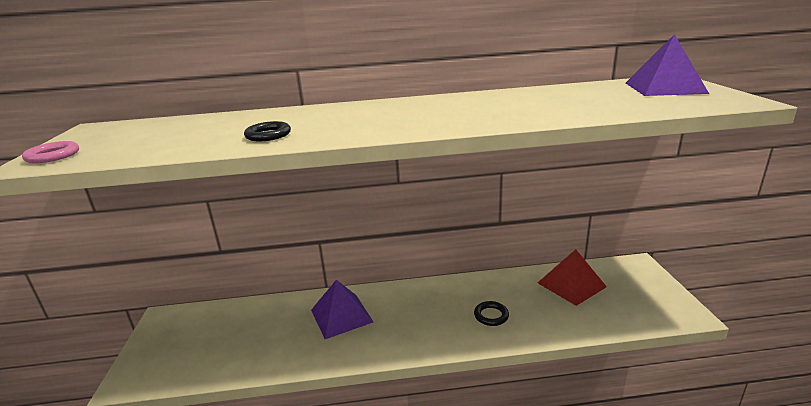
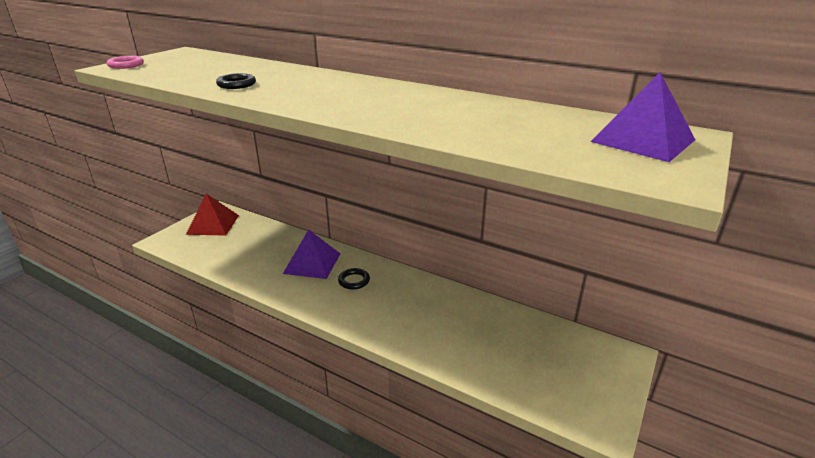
camera: 35 degrees right, 5 degrees up
black ring [474,301,509,326] -> black ring moved to [338,268,370,290]
red pyramid [538,249,607,306] -> red pyramid moved to [186,194,239,236]

